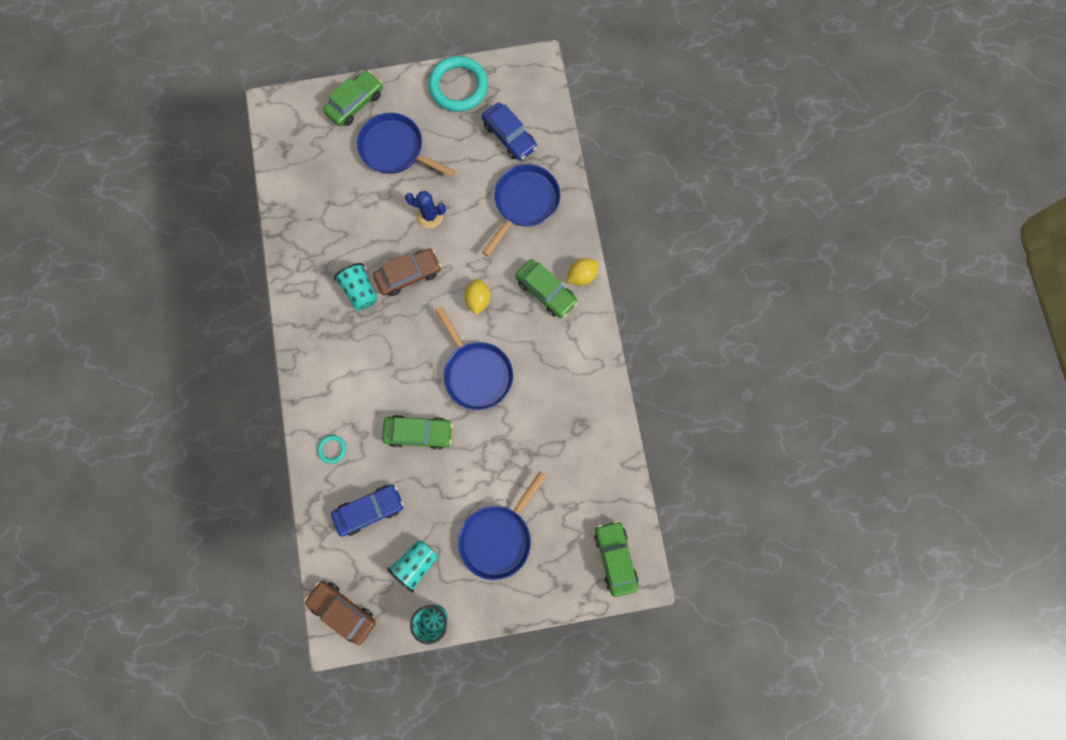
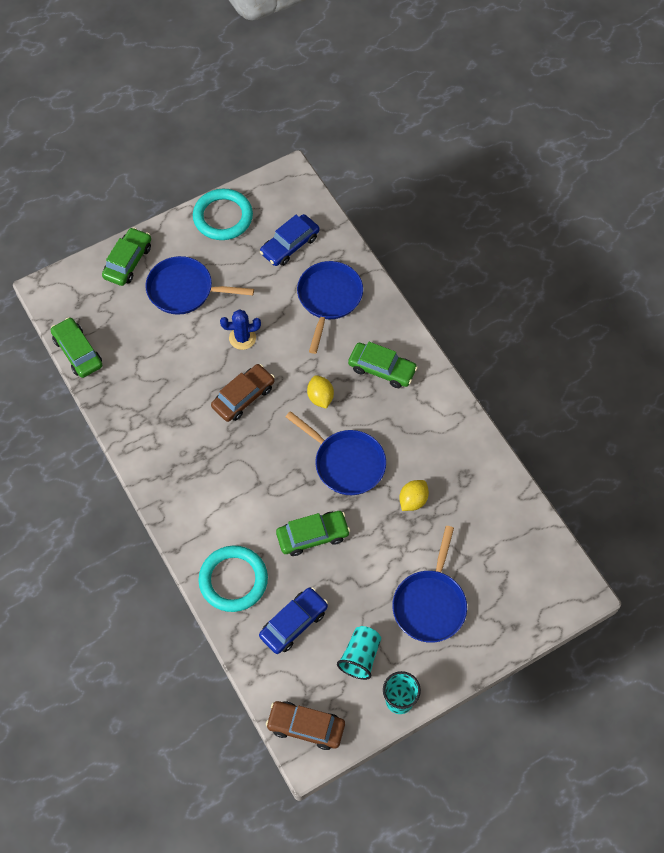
camera: 20 degrees left, 15 degrees down
turquoise ring [317,435,346,464] -> turquoise ring [198,545,268,612], size x2.30
turquoise cup [334,263,378,310] -> none
blue car [482,102,537,161] -> blue car turned 105 degrees clockwise [260,214,319,266]
yellow lemon [567,258,599,286] -> yellow lemon moved to [399,480,429,511]
green car [594,521,638,597] -> green car moved to [51,317,102,378]

